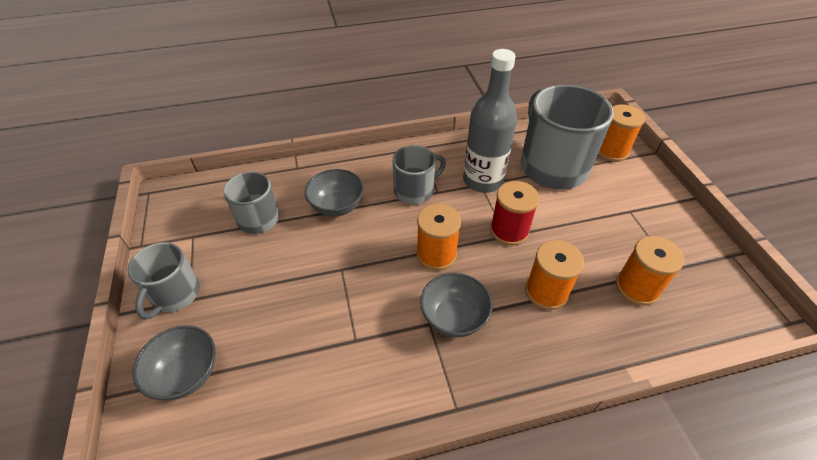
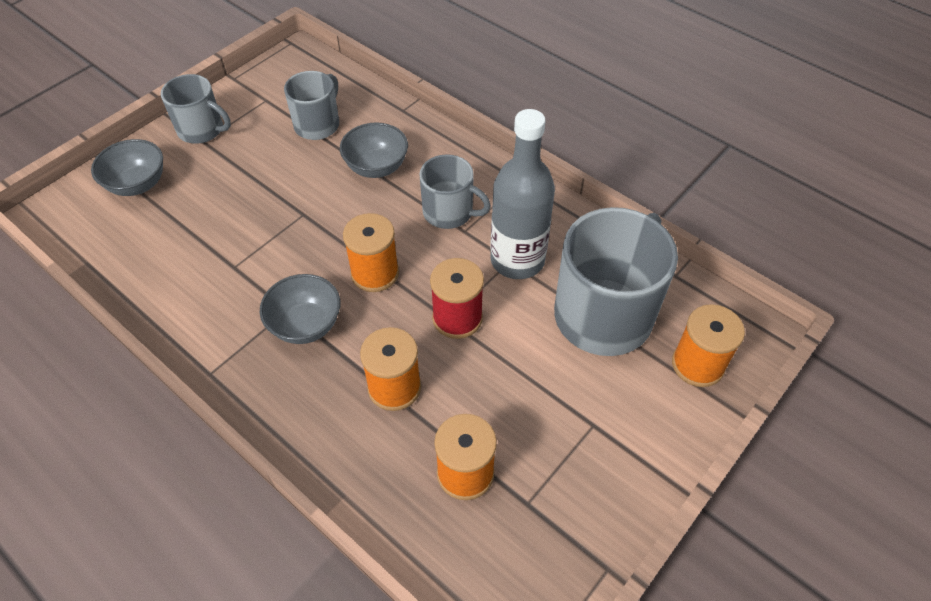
camera: 55 degrees right, 5 degrees up
grey mug [128,242,200,320] -> grey mug turned 135 degrees counterclockwise [161,74,231,144]

